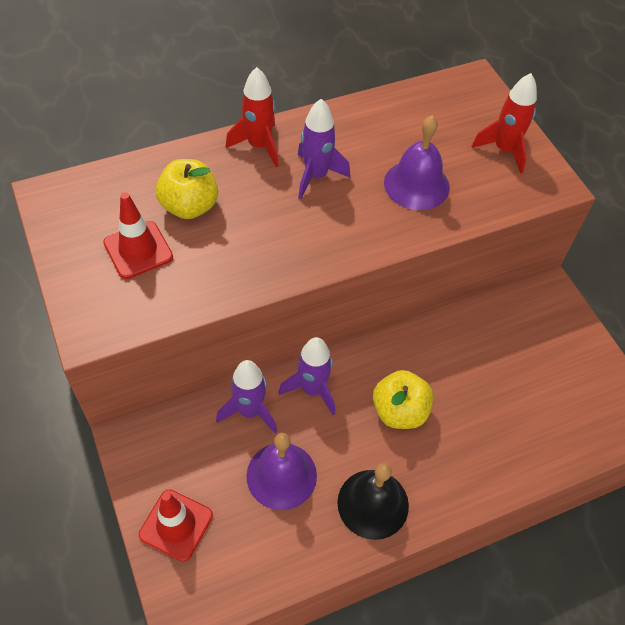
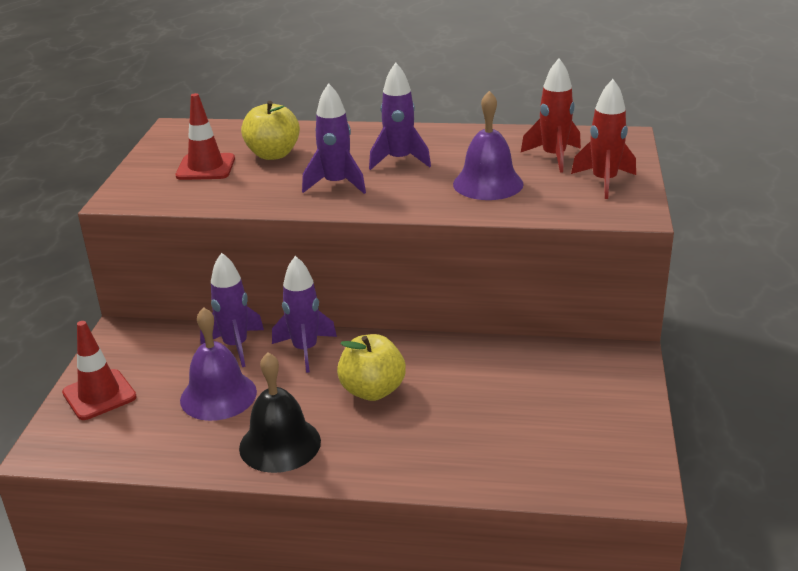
camera: 35 degrees right, 25 degrees down
red rocket [226,67,279,167] -> red rocket moved to [521,58,581,173]
none -> purple rocket [302,83,366,194]

